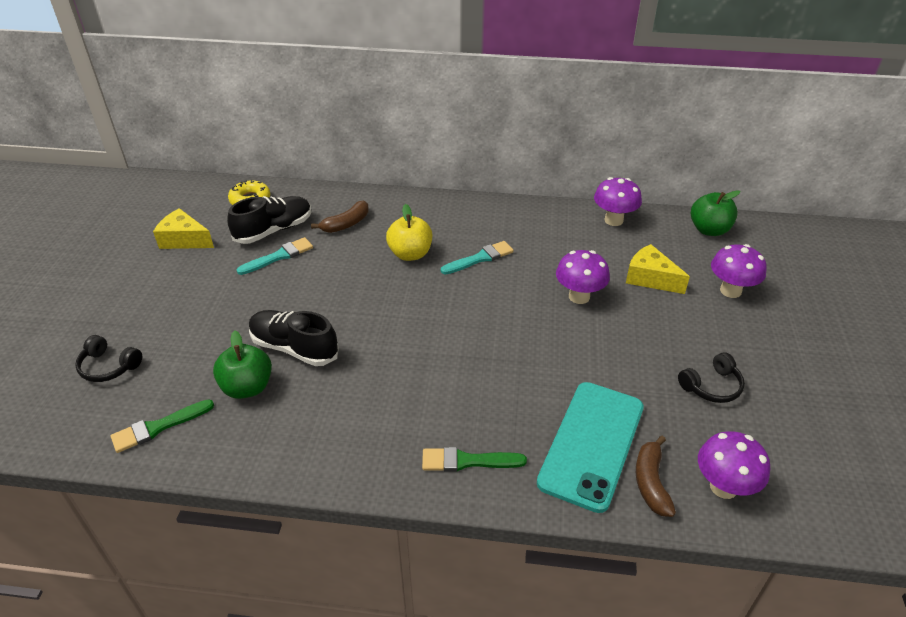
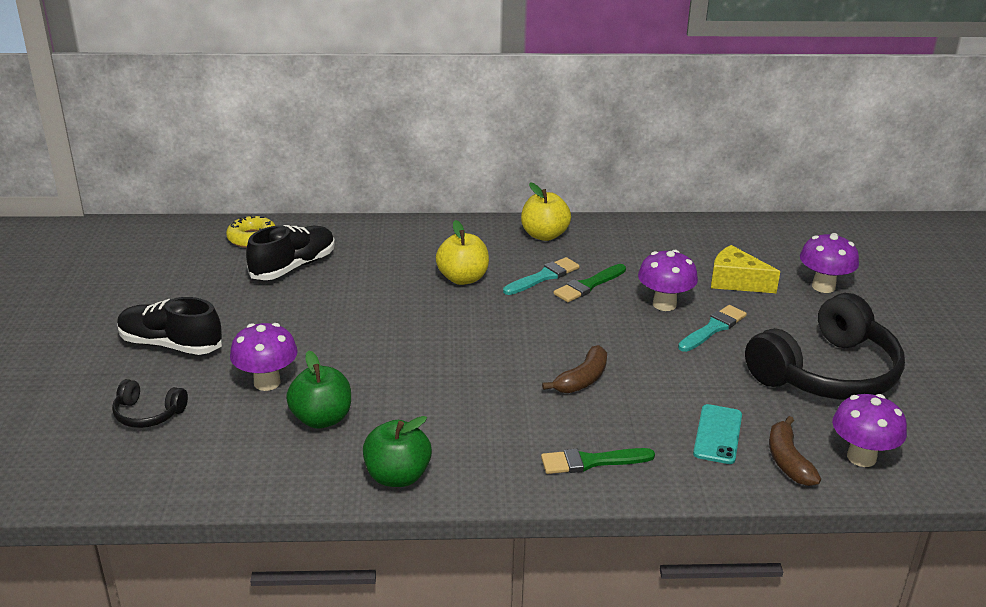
camera: 10 degrees left, 10 degrees down
green brush [111,399,214,453] -> green brush moved to [554,264,626,302]
yellow cheese [153,208,214,249] -> none
turquoise brush [237,237,313,275] -> turquoise brush moved to [678,305,747,352]
black shoe [249,310,339,366] -> black shoe moved to [117,297,222,355]
brown banana [311,201,369,233] -> brown banana moved to [542,345,607,393]
turquoise phone [537,382,644,513] -> turquoise phone [693,404,742,464], size x0.53
purple mushroom [594,177,642,226] -> purple mushroom moved to [230,323,298,391]
black headphones [678,352,745,403] -> black headphones [745,293,905,400], size x2.26
green apple [691,190,740,236] -> green apple moved to [363,416,432,487]
none -> yellow apple [521,182,571,241]

